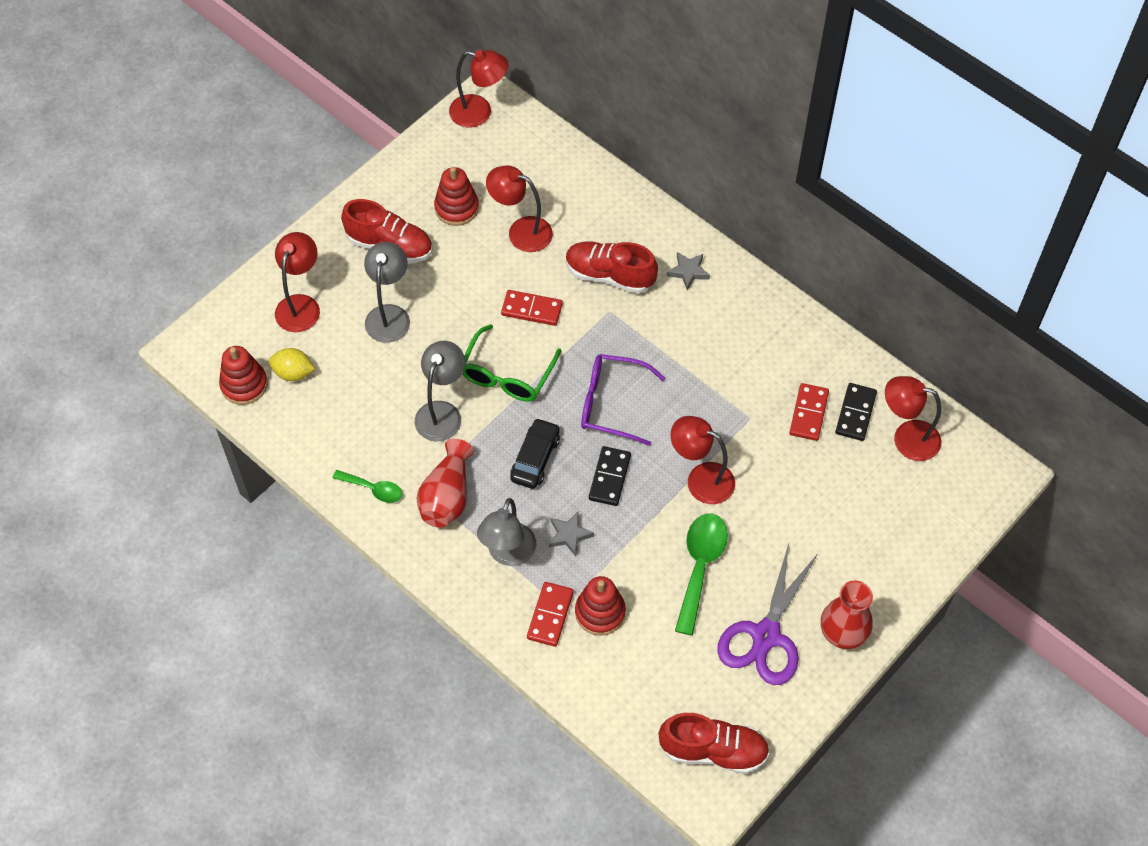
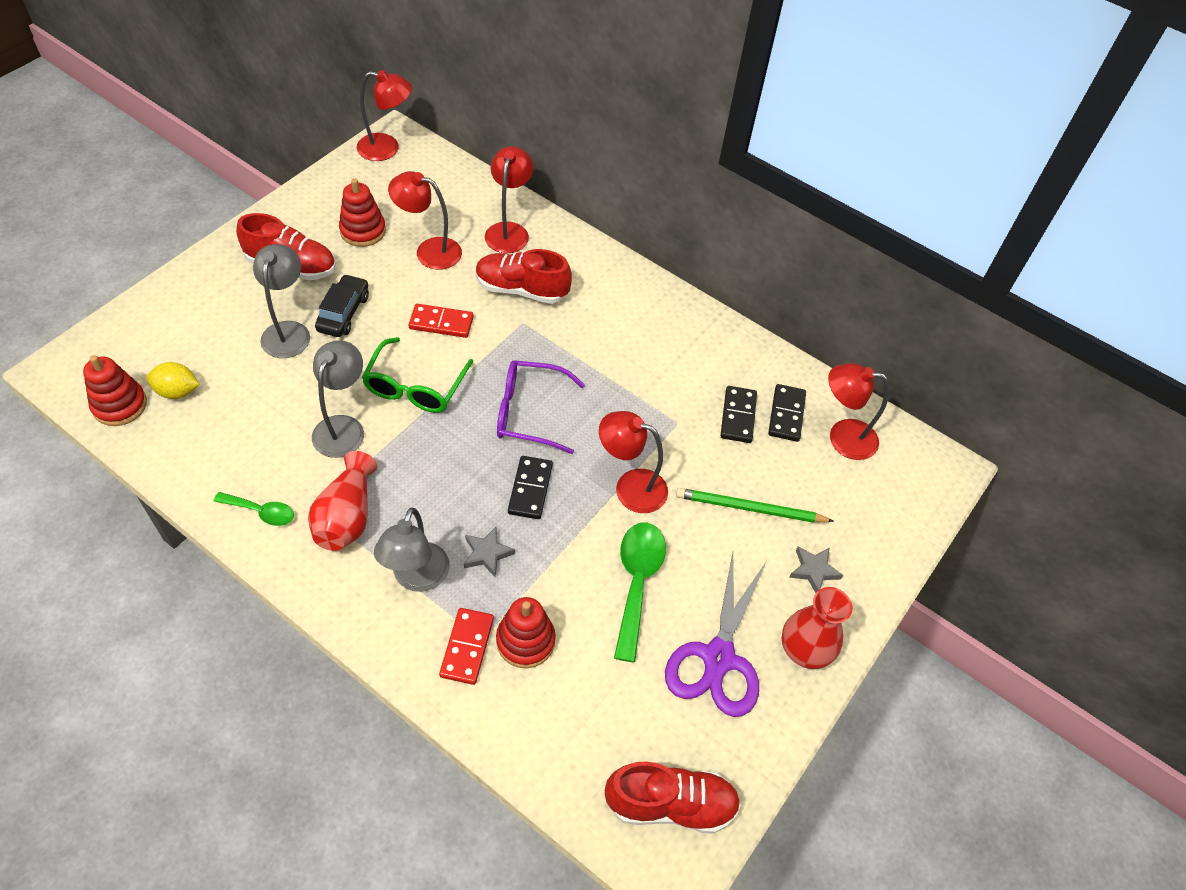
camera: 10 degrees left, 5 degrees down
red lamp [275,232,320,332] -> red lamp moved to [485,146,534,254]
black car [510,418,560,489] -> black car moved to [315,274,369,337]
grey star [667,252,710,290] -> grey star moved to [789,546,843,593]
red domino [789,383,829,441] -> black domino [720,386,757,443]
none -> green pencil [676,488,833,523]

